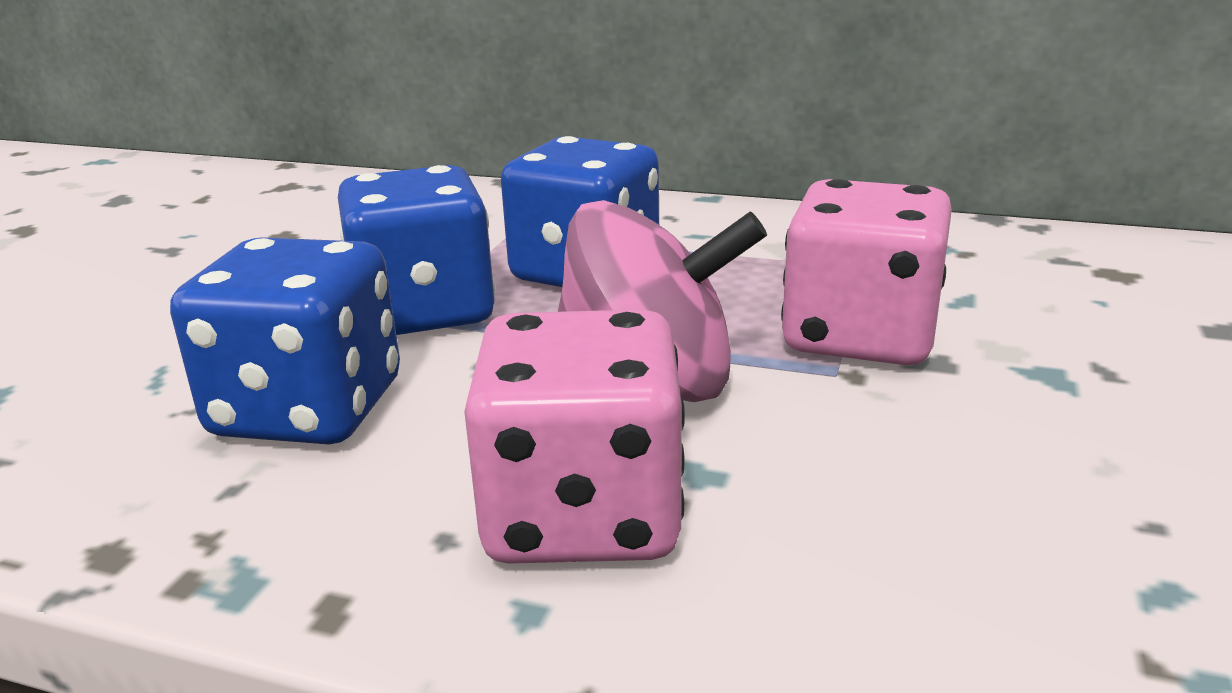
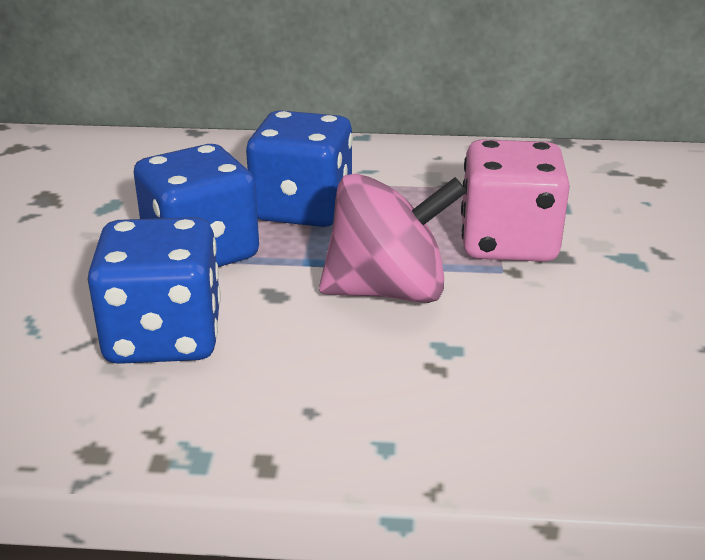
camera: 15 degrees left, 5 degrees up
pink dice [464,309,685,564] -> none

